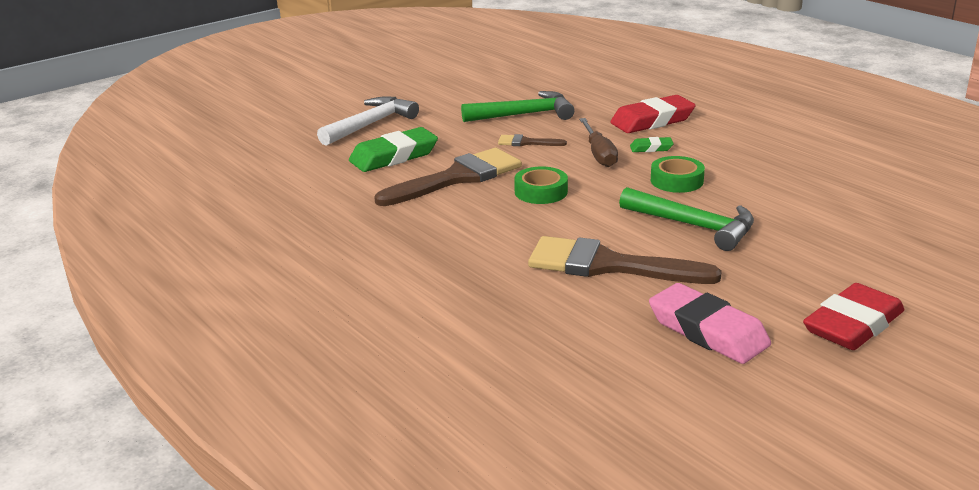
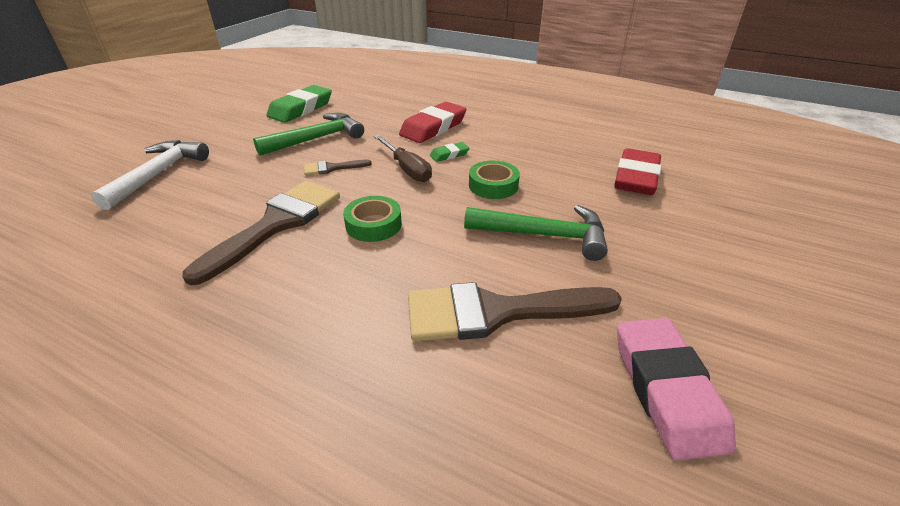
camera: 25 degrees left, 10 degrees up
green eraser [349,127,438,172] -> green eraser moved to [266,85,332,123]
pink eraser [649,283,771,364] -> pink eraser turned 60 degrees clockwise [617,318,736,460]
red eraser [803,283,904,350] -> red eraser moved to [614,148,661,195]

